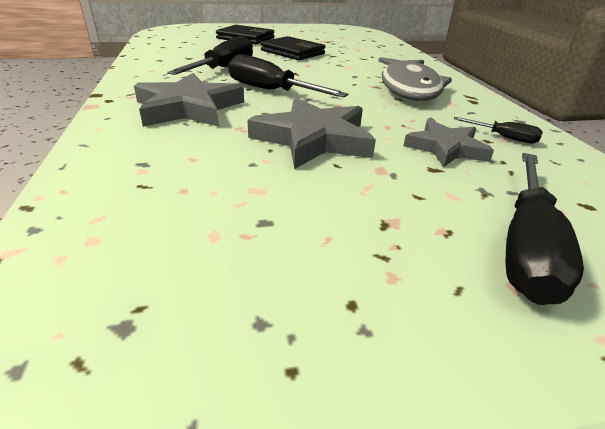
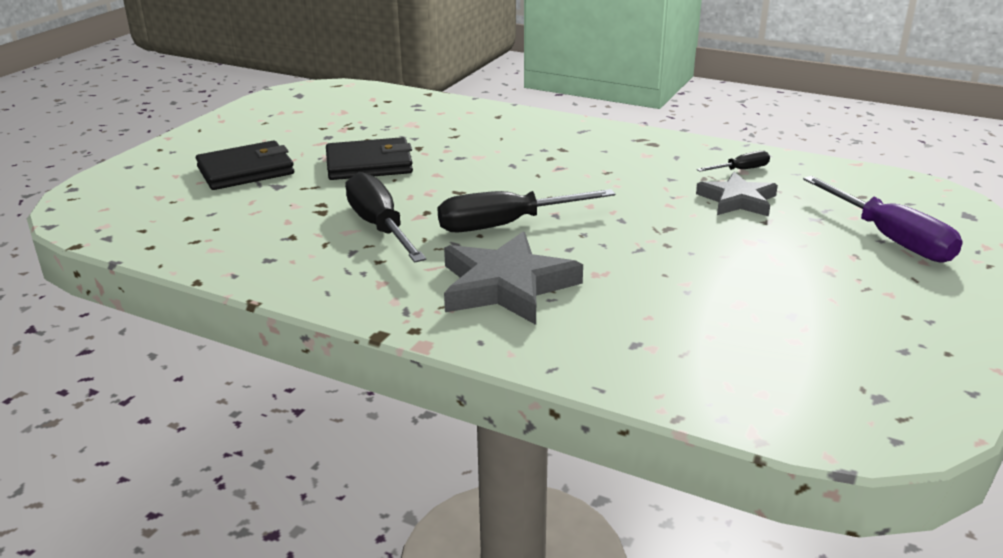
camera: 50 degrees left, 5 degrees down
grey star [247,97,376,169] -> none
grey fish [378,57,452,101] -> none
black screwdriver [506,153,584,305] -> purple screwdriver [803,176,963,263]

